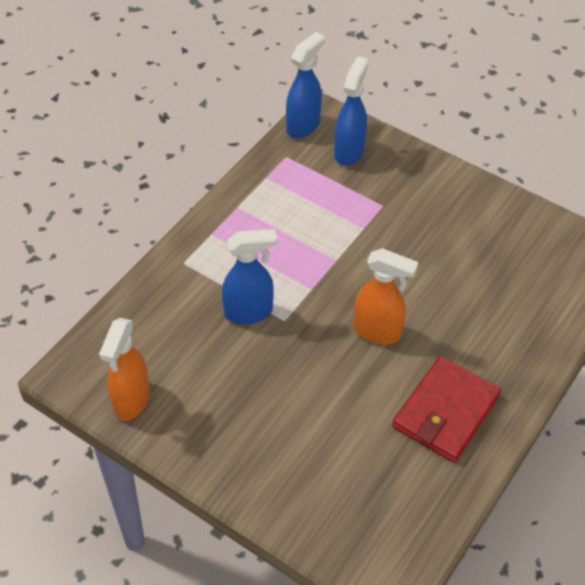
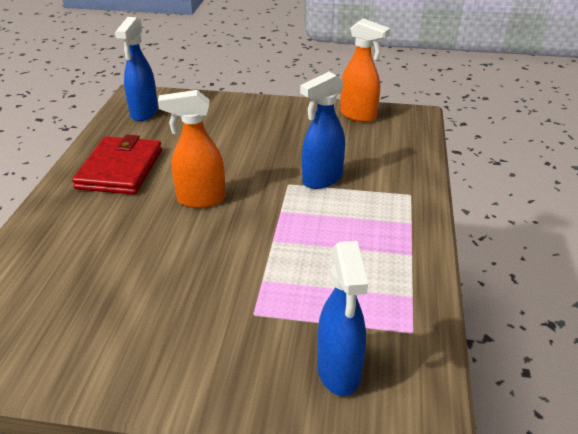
camera: 155 degrees right, 15 degrees down
orange spray bottle [99,318,150,421] -> orange spray bottle turned 135 degrees clockwise [340,18,390,122]
blue spray bottle [286,32,325,138] -> blue spray bottle moved to [115,17,158,121]

